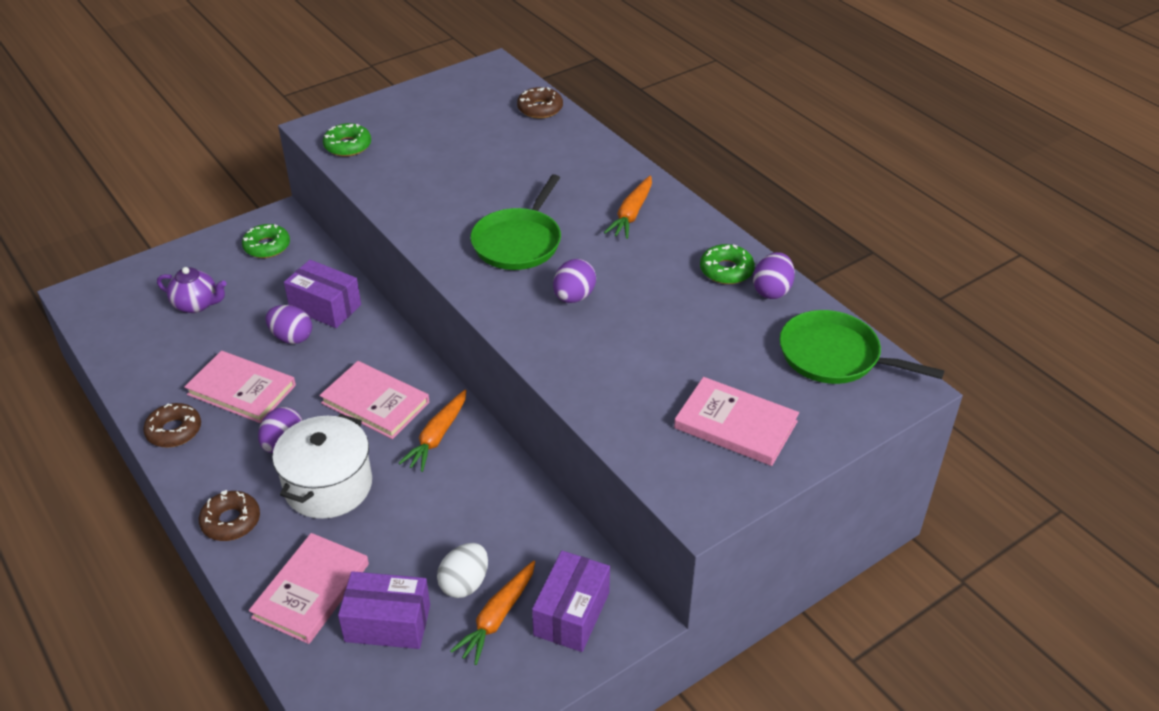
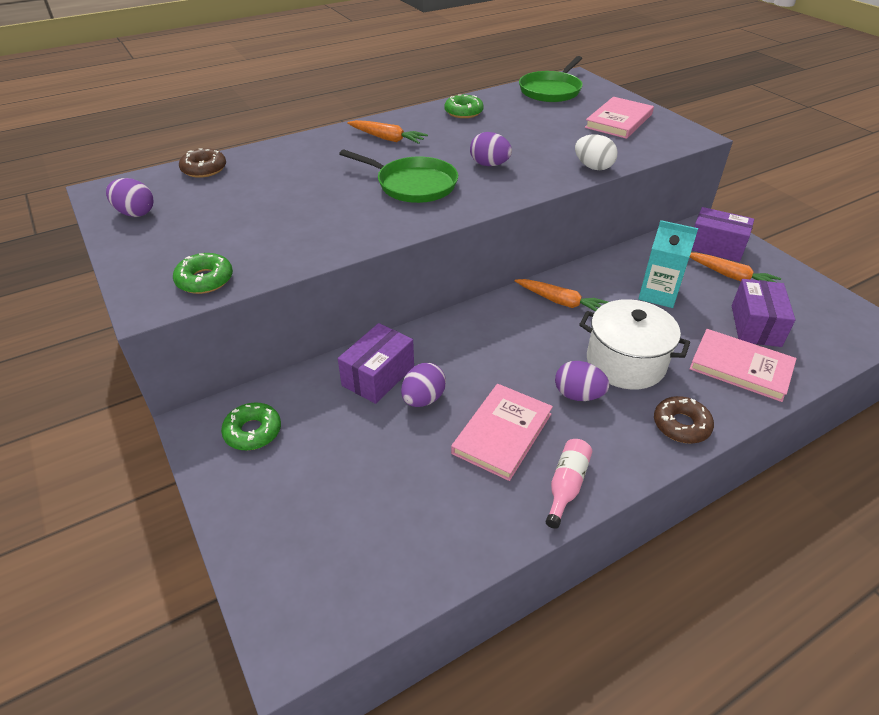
camera: 85 degrees left, 0 degrees up
brown donut [143,403,201,448] -> pink bottle [546,439,592,529]
purple teapot [157,267,227,313] -> none
pink book [319,361,430,439] -> none
white egg [437,543,488,598] -> white egg moved to [575,134,618,170]
purple egg [753,252,795,299] -> purple egg moved to [106,178,153,217]
none -> turquoise carton [638,220,698,308]

